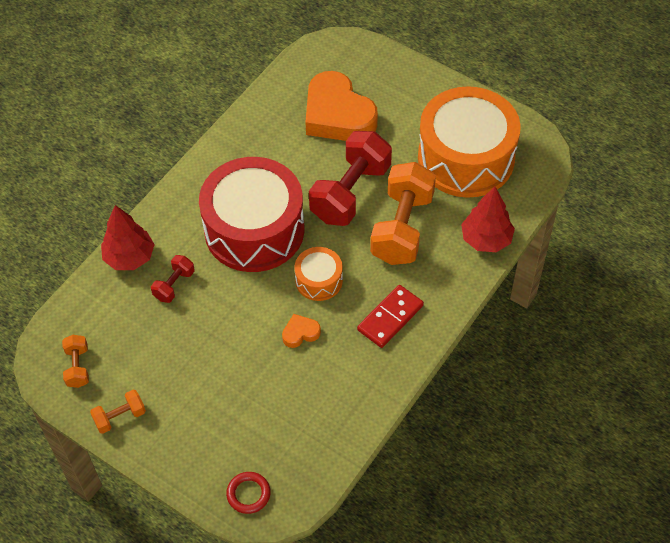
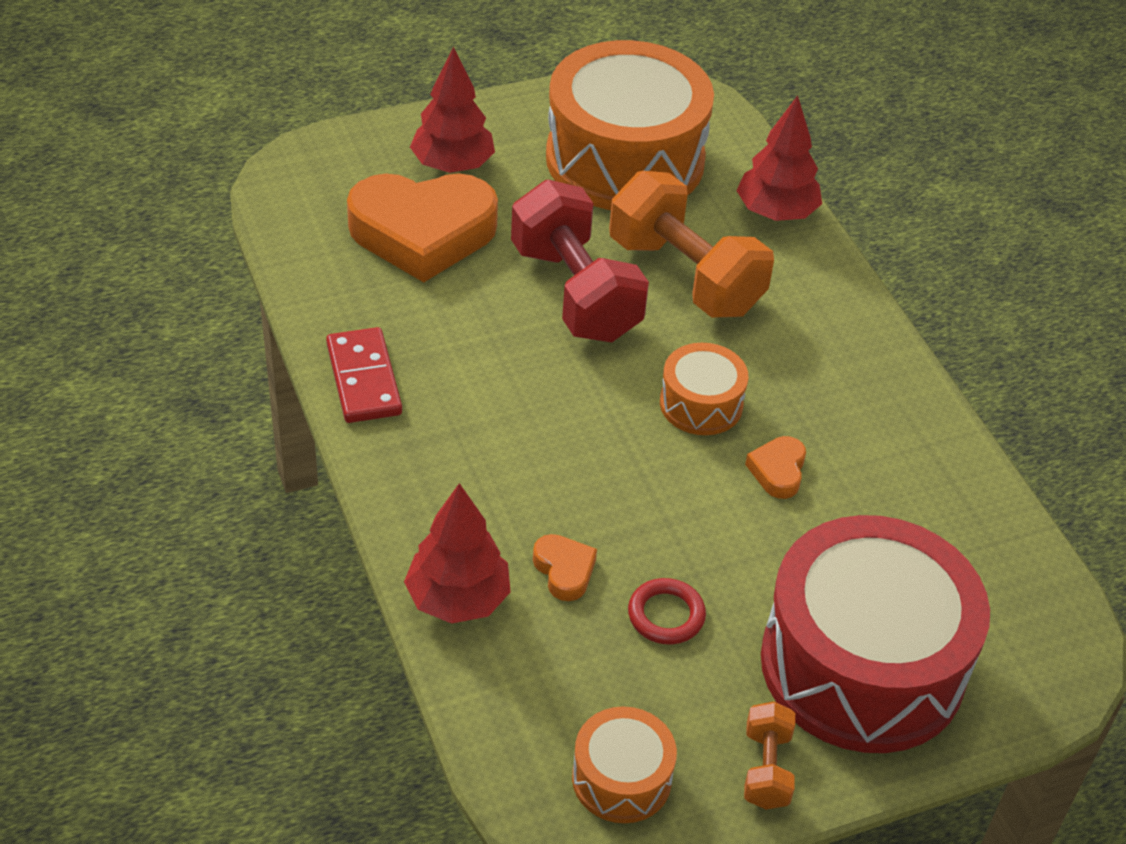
camera: 60 degrees left, 10 degrees down
orange dumbbell [62,335,89,388] -> orange drum [572,706,677,823]
red dumbbell [151,255,195,303] -> orange heart [533,534,597,601]
red drum [199,157,304,272] -> red drum moved to [761,515,990,753]
red ring [226,472,271,514] -> red ring moved to [628,578,706,644]
red domino [357,285,424,348] -> red domino moved to [326,327,402,423]
none -> red tree [410,47,495,173]

